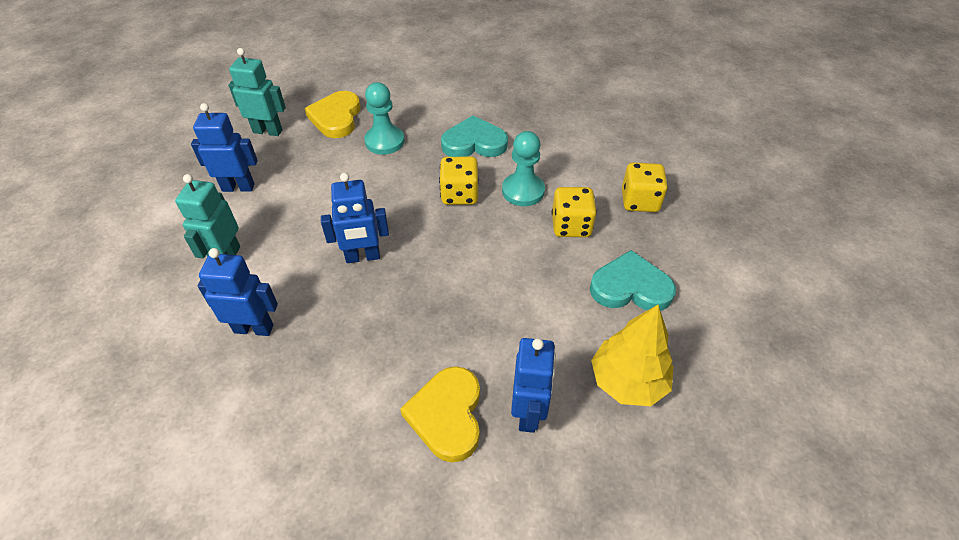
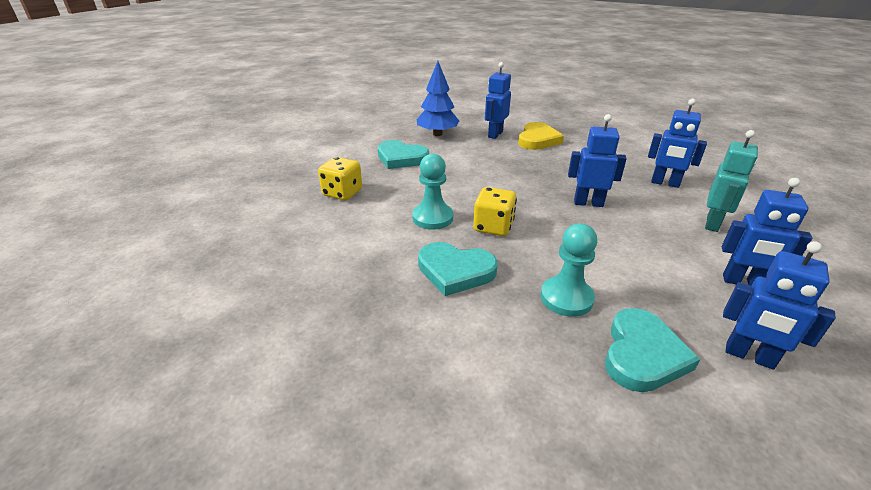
camera: 160 degrees left, 15 degrees down
turquoise robot [228,48,286,136] -> blue robot [723,241,836,369]
yellow heart [304,91,361,138] -> turquoise heart [605,308,700,392]
yellow dice [552,187,597,237] -> none
yellow tree [591,305,673,406] -> blue tree [417,61,459,136]

